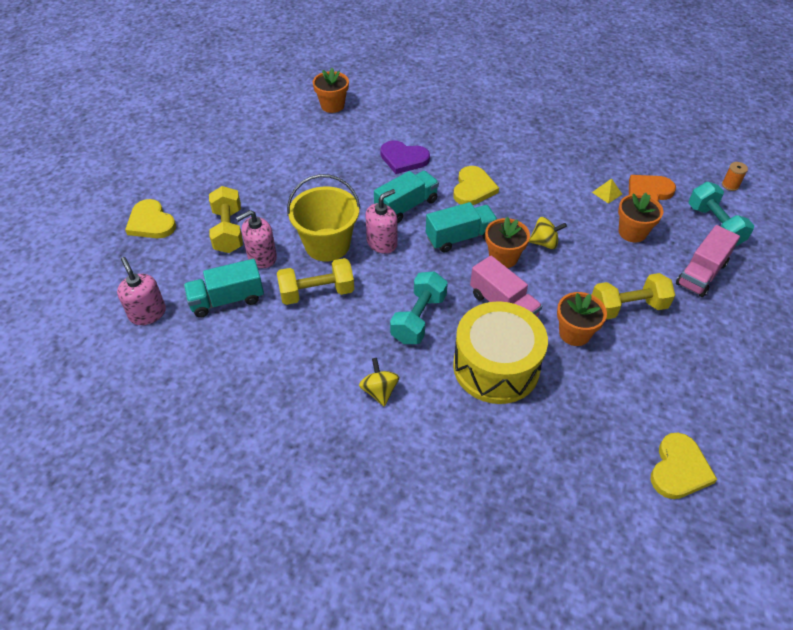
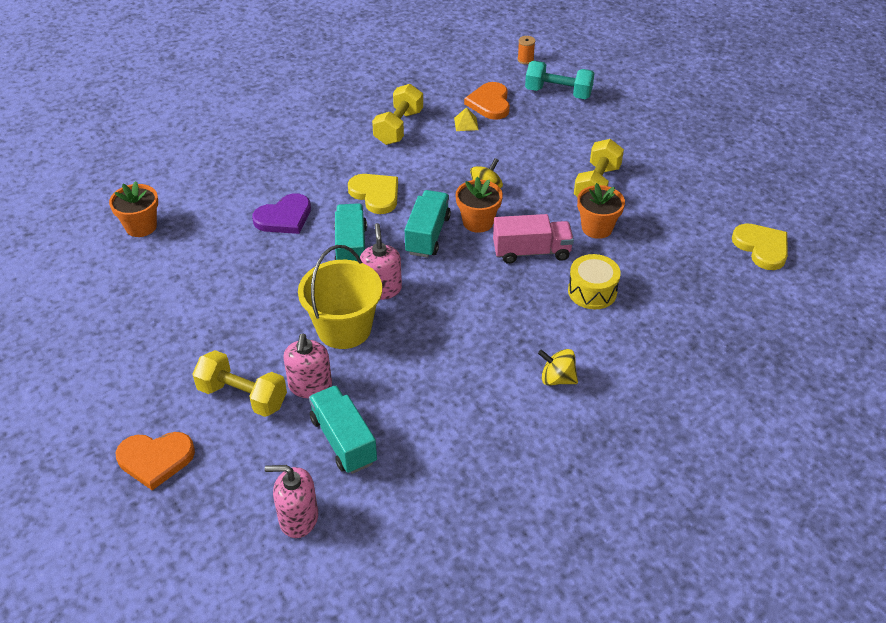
camera: 55 degrees left, 5 degrees down
yellow heart [125,199,176,238] -> orange heart [115,432,195,490]
turquoise truck [184,259,264,318] -> turquoise truck turned 135 degrees clockwise [309,385,377,474]
yellow dumbbell [277,258,354,305] -> yellow dumbbell moved to [372,84,423,145]
turquoise dumbbell [390,271,448,344] -> none
yellow drum [453,301,548,404] -> yellow drum [568,254,621,309], size x0.56
orange flower pot [618,193,663,243] -> none
pink truck [676,225,740,297] -> none

